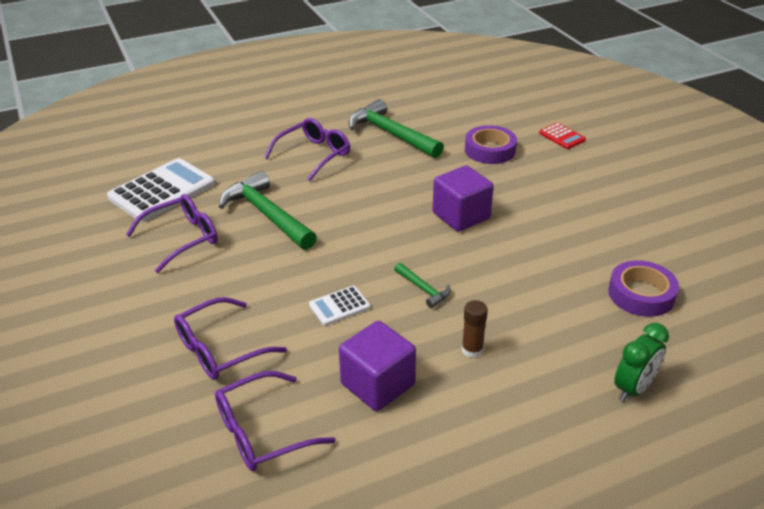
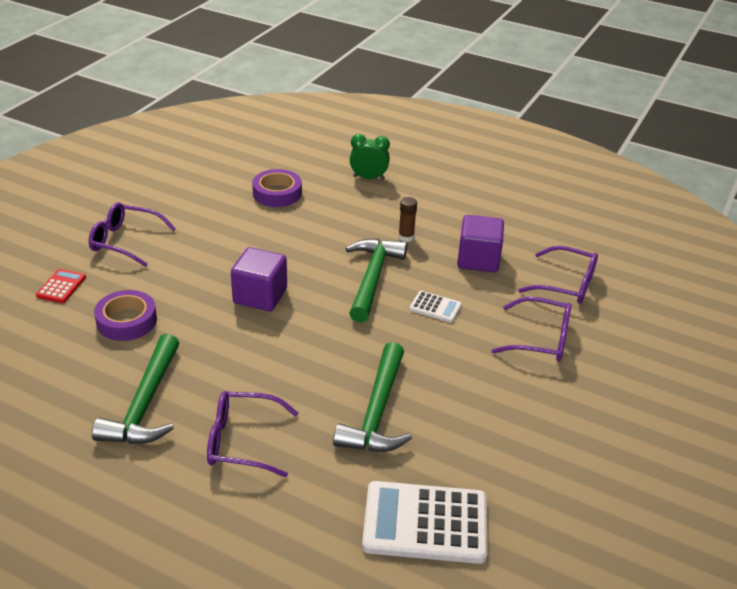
camera: 130 degrees left, 0 degrees up
purple glasses [126,194,218,273] -> purple glasses moved to [89,202,176,267]
green hammer [394,263,451,308] -> green hammer [346,238,407,323], size x2.10

